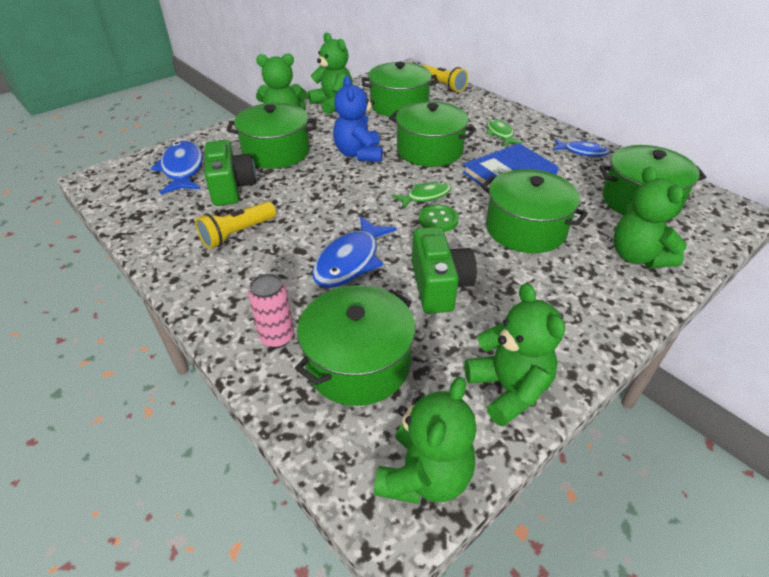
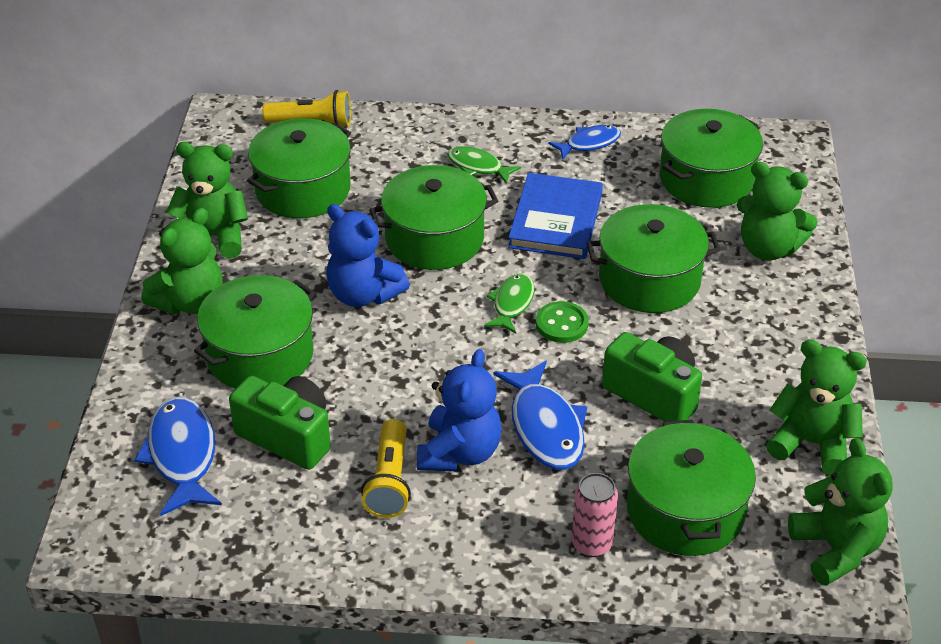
camera: 45 degrees left, 0 degrees up
blue fish [151,141,203,194] -> blue fish turned 45 degrees clockwise [134,397,222,516]
none -> blue teddy bear [417,349,502,471]

